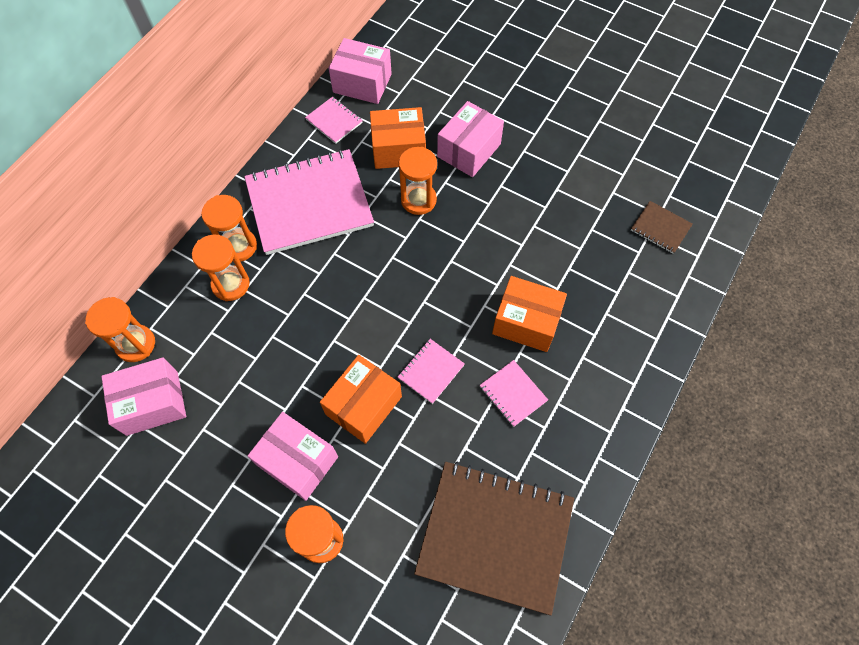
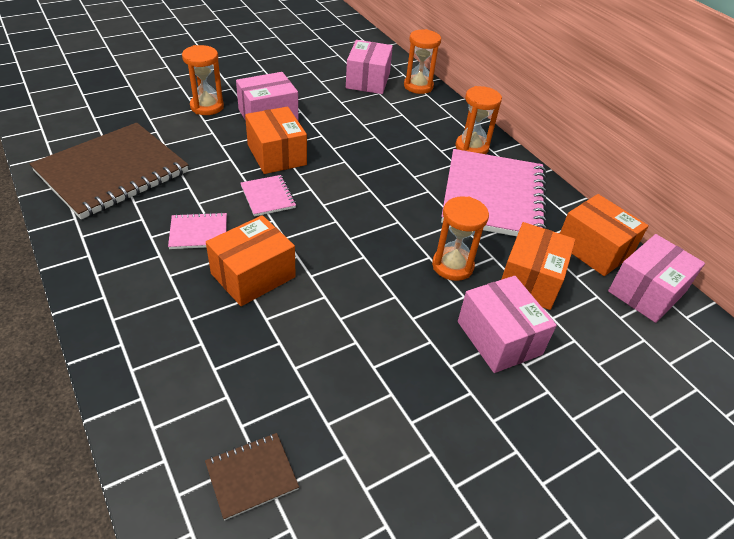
camera: 115 degrees right, 20 degrees down
orange hourglass [192,235,250,301] -> none
pink notebook [305,97,363,144] -> orange box [560,194,649,276]

